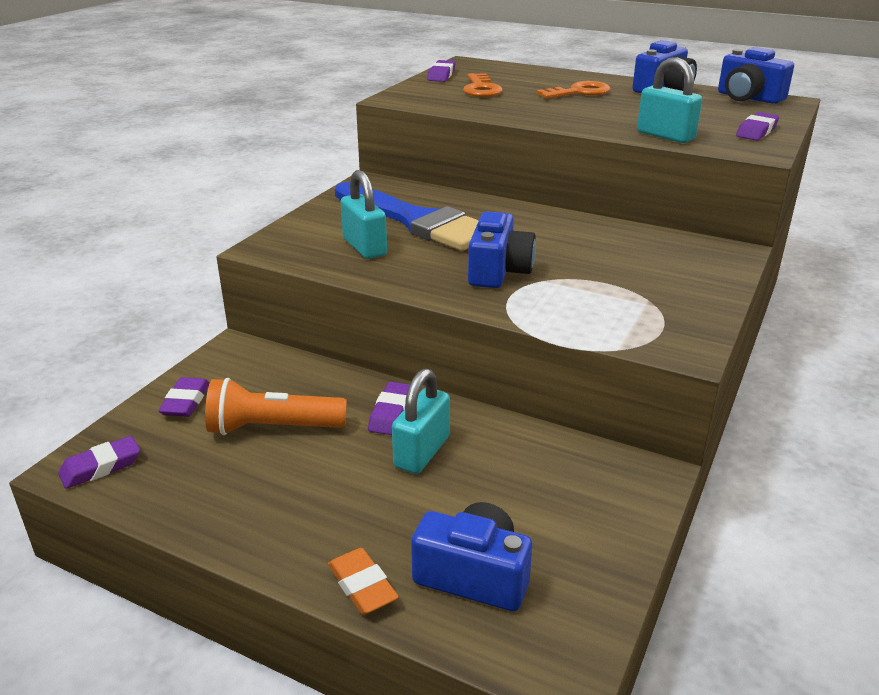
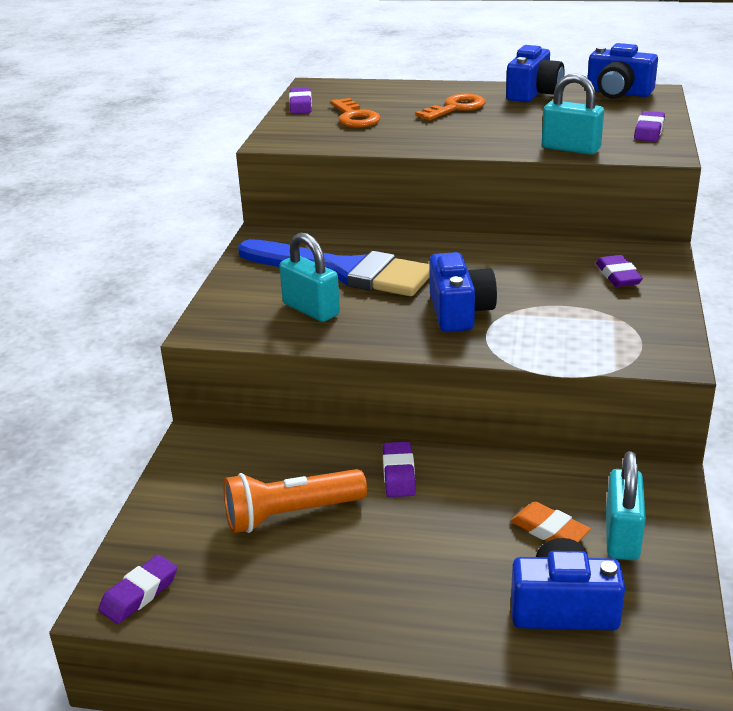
camera: 15 degrees left, 0 degrees up
purple eraser [158,377,210,417] -> purple eraser moved to [596,255,643,287]
orange eraser [328,548,399,615] -> orange eraser moved to [511,502,591,542]
turquoise padlock [392,369,450,474] -> turquoise padlock moved to [606,451,646,560]

